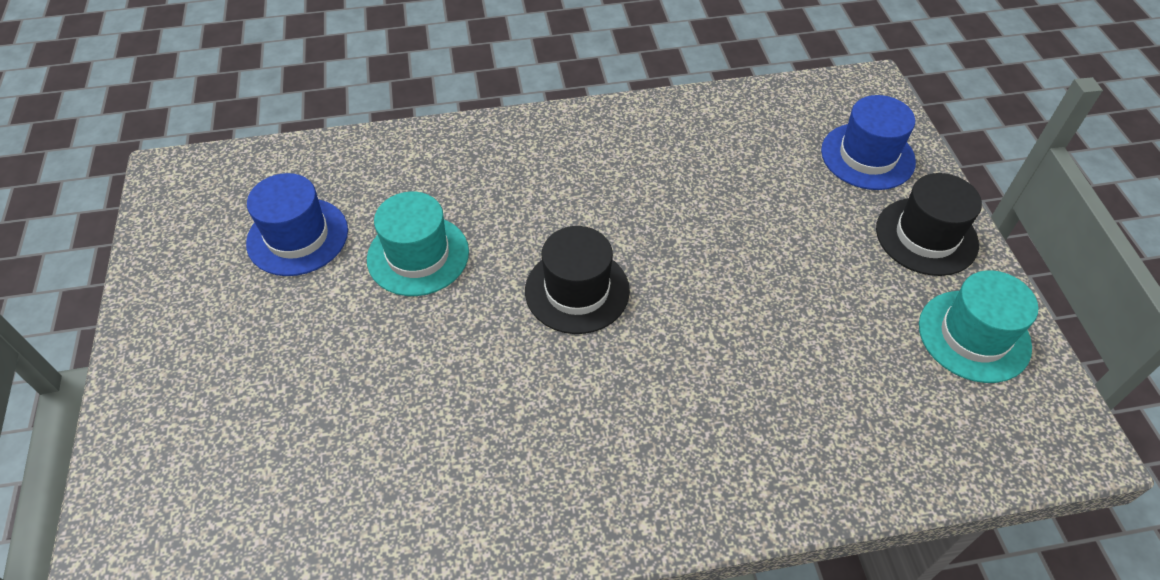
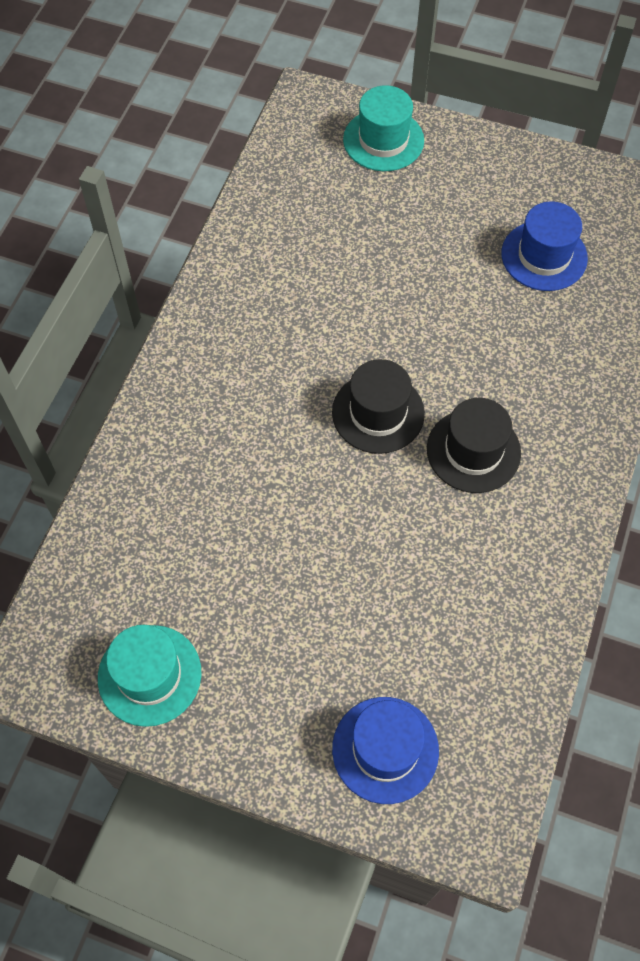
camera: 120 degrees right, 10 degrees up
turquoise hat [367,192,469,296] -> turquoise hat moved to [343,85,424,171]
black hat [876,173,982,276] -> black hat moved to [427,398,521,493]

